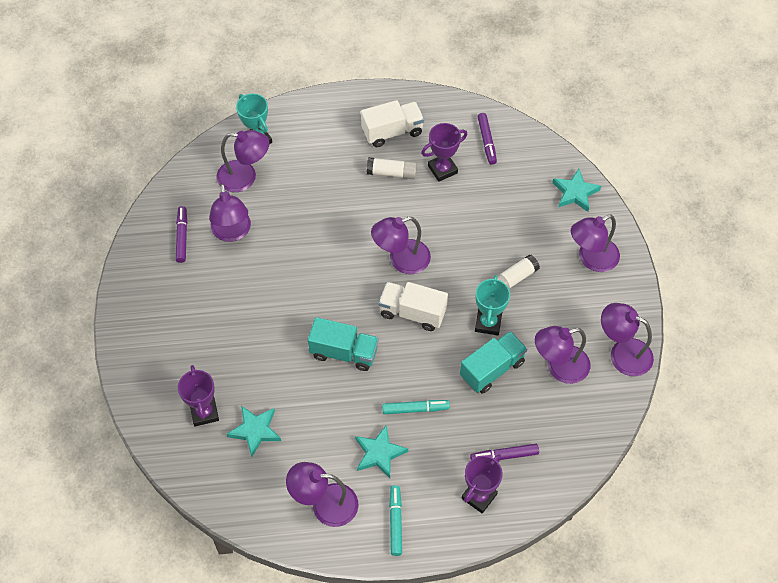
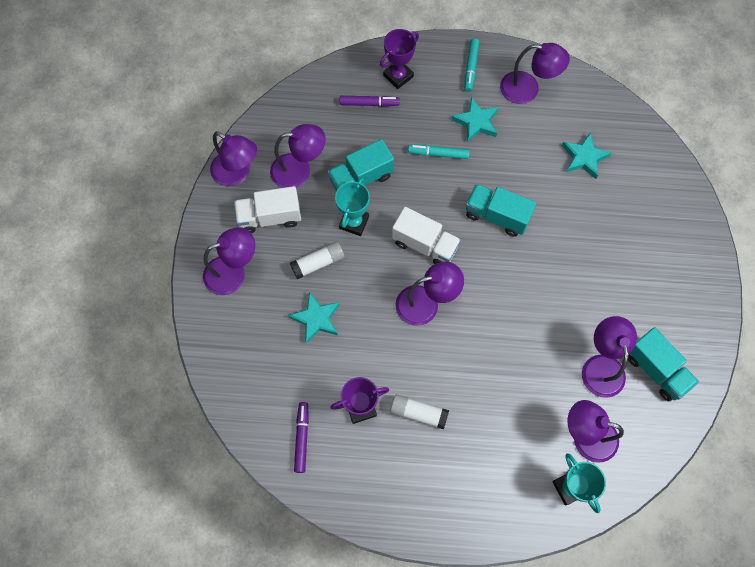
camera: 170 degrees left, 10 degrees up
purple marker [176,206,187,263] -> turquoise truck [628,327,699,401]
purple trophy [178,365,219,426] -> none
white truck [361,100,424,147] -> white truck moved to [234,186,301,233]
turquoise star [552,169,601,212] -> turquoise star moved to [288,291,340,344]

